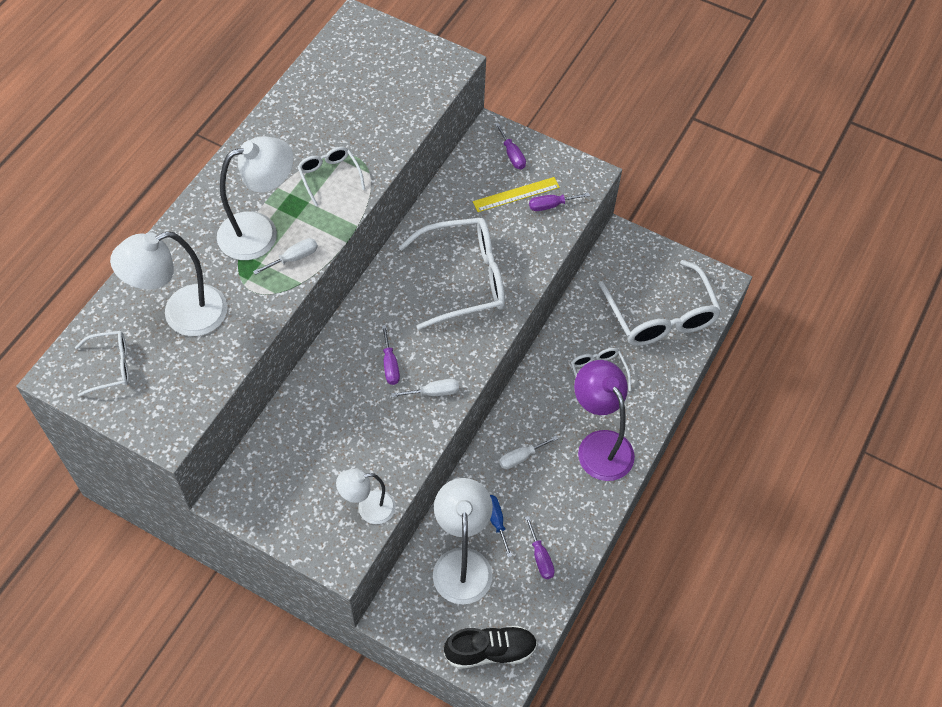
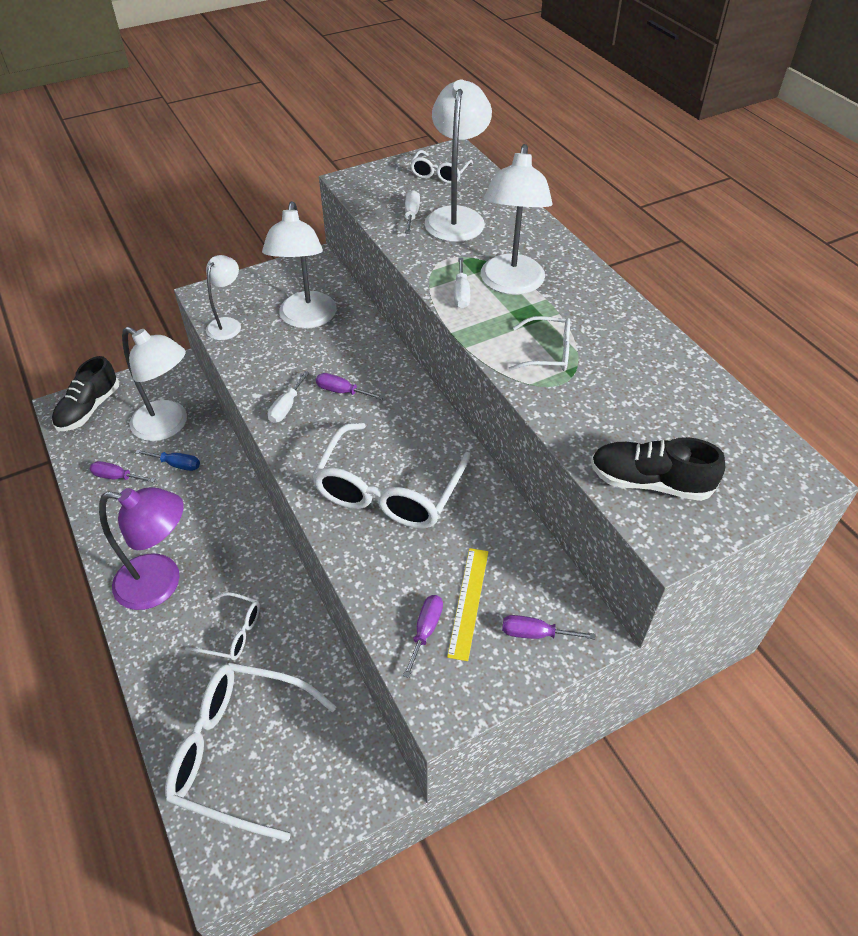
camera: 125 degrees right, 10 degrees down
white screwdriver [499,436,558,469] -> white screwdriver moved to [405,190,420,234]
none -> white lamp [262,201,337,329]
none -> black shoe [591,437,725,501]

